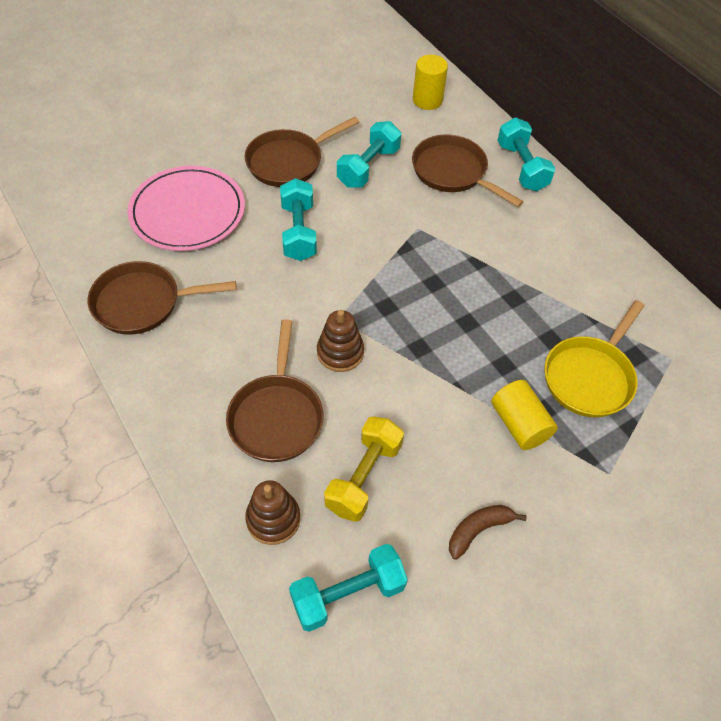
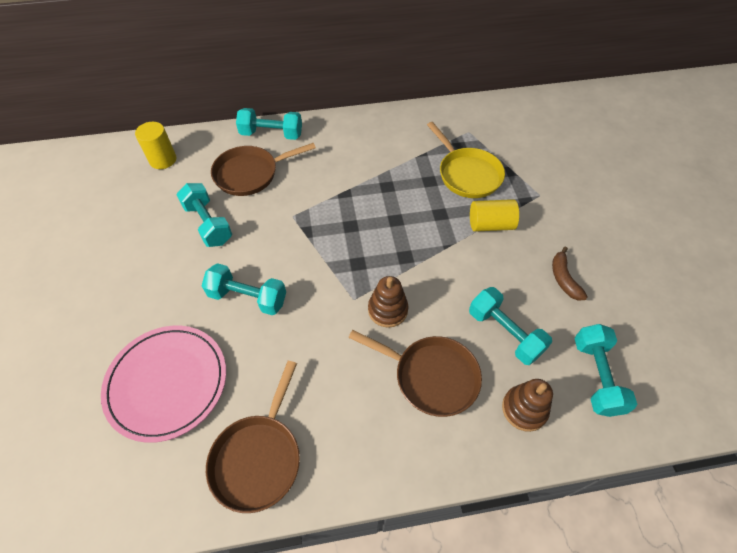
camera: 65 degrees left, 0 degrees up
brown pan [244,117,359,187] -> none
yellow dumbbell [324,416,404,522] -> turquoise dumbbell [469,287,552,365]

